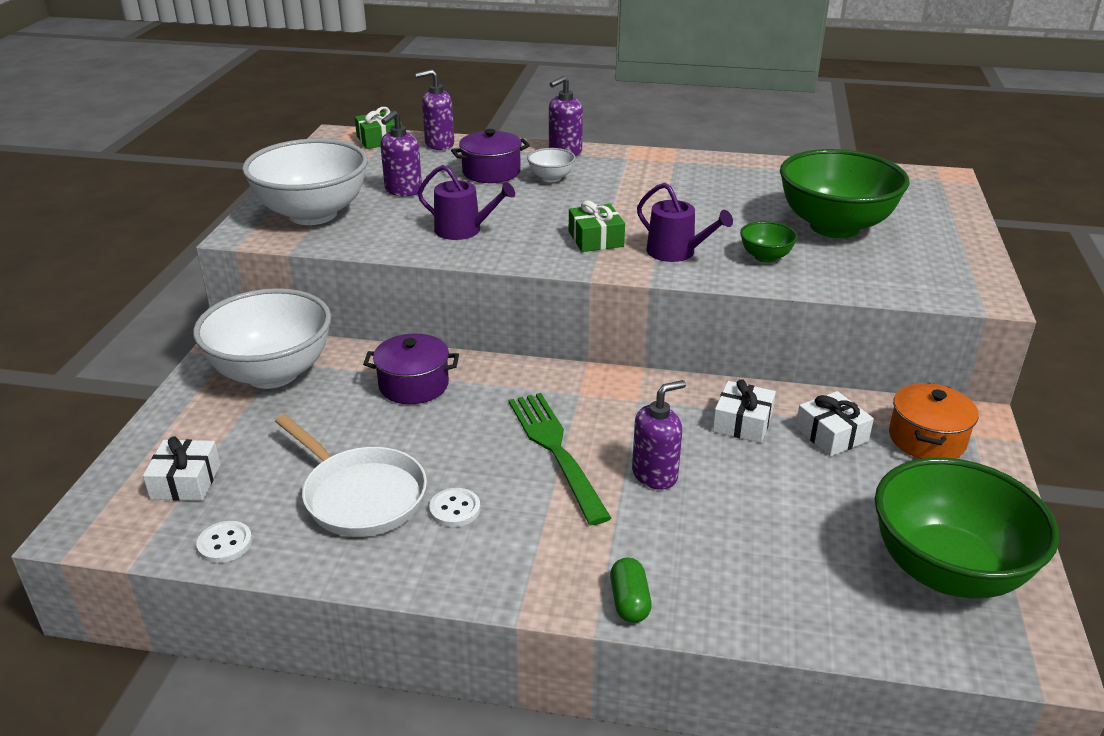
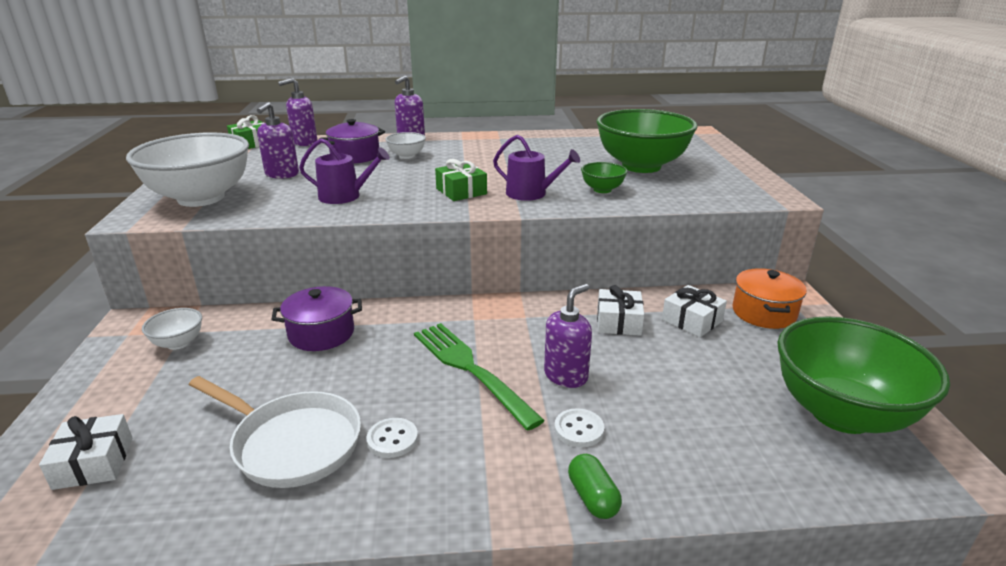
camera: 15 degrees left, 5 degrees down
white bowl [193,288,331,389] -> white bowl [142,308,202,350], size x0.43
white button [196,521,252,563] -> white button moved to [554,408,604,447]

